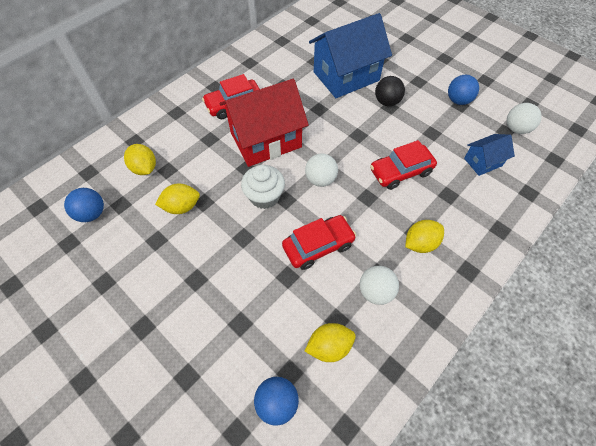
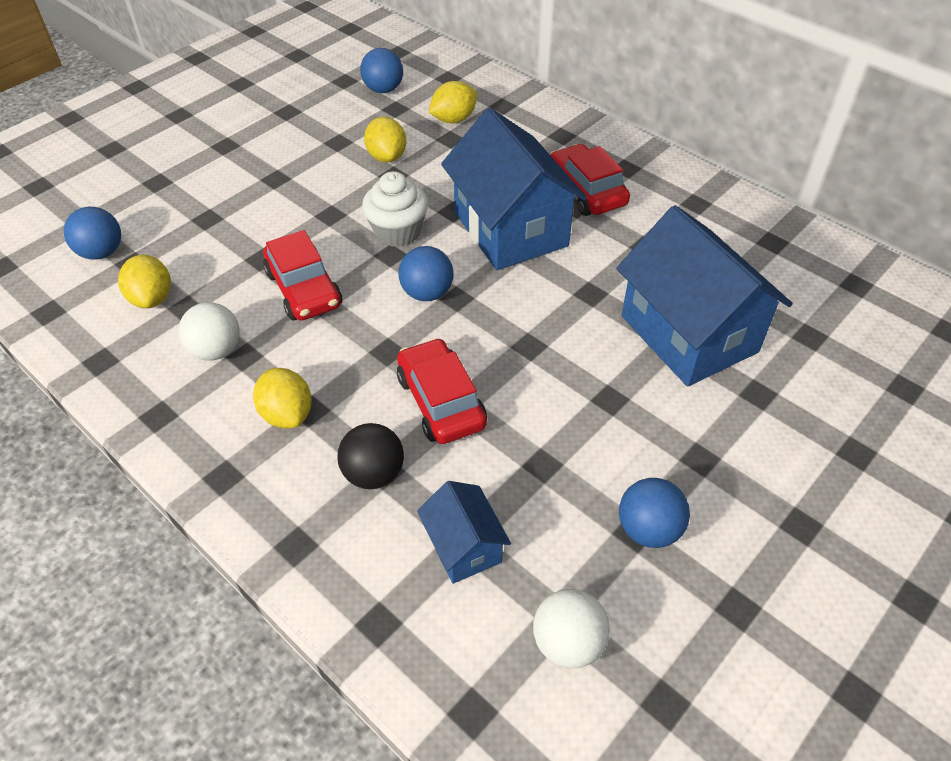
camera: 90 degrees right, 10 degrees down
red house [219,79,309,167] -> blue house [441,108,587,270]
white ball [305,154,338,187] -> blue ball [398,246,453,301]
black ball [375,76,405,106] -> black ball moved to [337,423,404,489]

